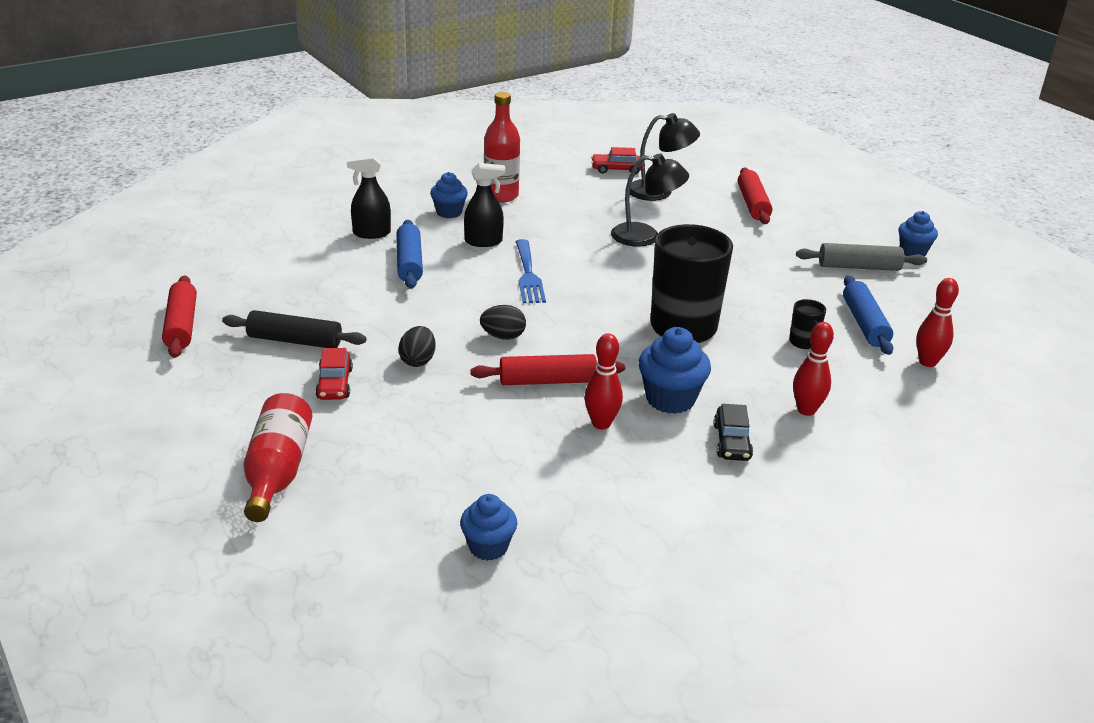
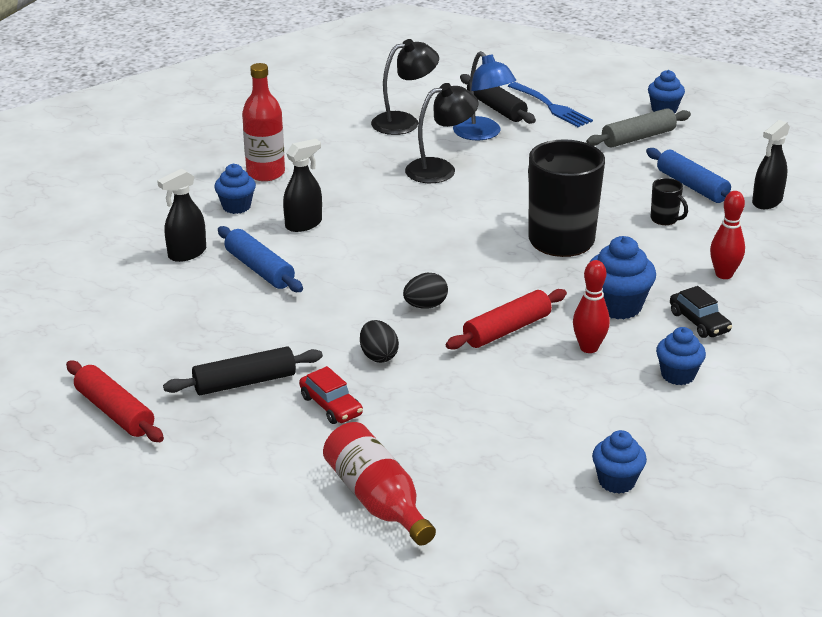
camera: 30 degrees left, 0 degrees up
blue fork [515,239,546,303] -> blue fork moved to [508,82,593,127]
red car [591,147,641,174] -> none
red rolling pin [738,167,772,224] -> black rolling pin [460,74,536,124]
red bowling pin [916,278,959,367] -> black spray bottle [752,120,790,209]
none -> blue lamp [453,51,516,141]
none -> blue cupcake [656,327,706,385]

